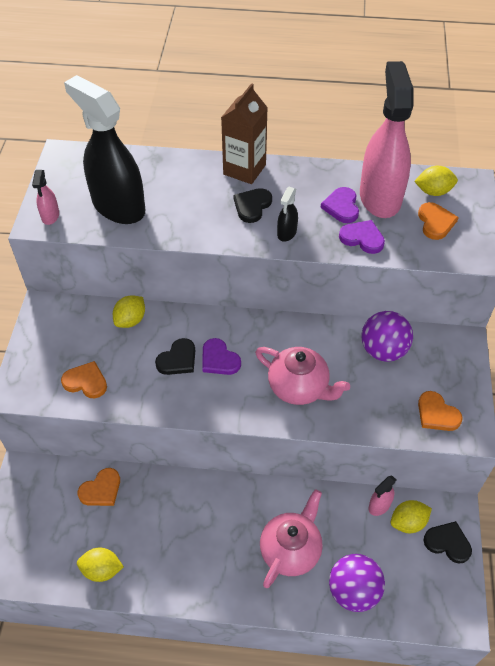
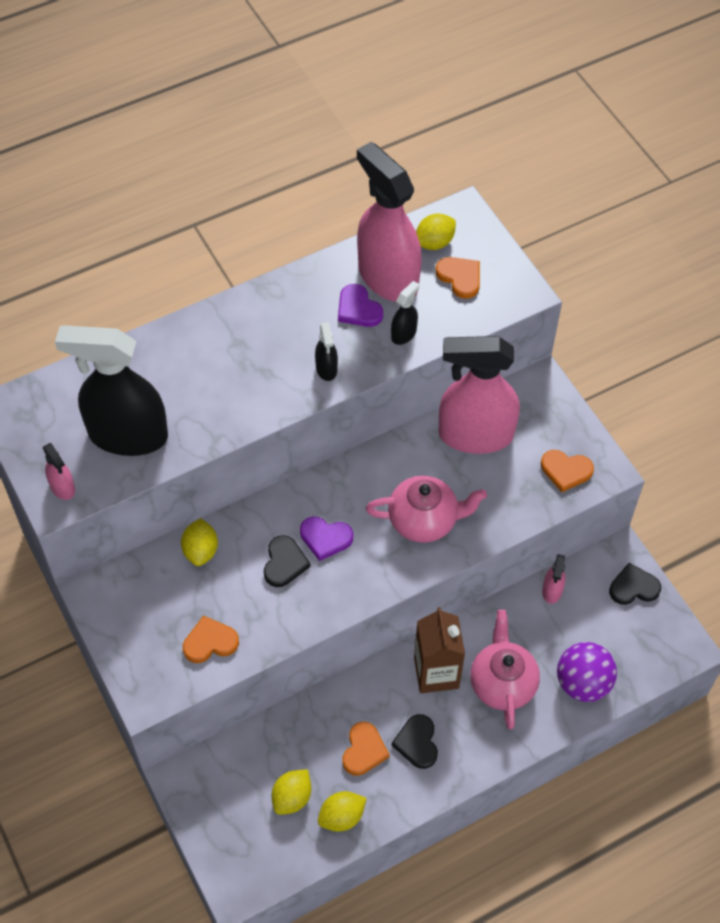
camera: 35 degrees left, 5 degrees up
orange heart [78,468,120,506] -> orange heart moved to [342,722,390,776]
brown carton [221,83,268,184] -> brown carton moved to [414,607,465,693]
black heart [234,188,272,223] -> black heart moved to [391,714,438,769]
purple heart [339,220,385,254] -> black spray bottle [391,281,419,345]
purple ball [362,311,413,362] -> pink spray bottle [439,336,520,454]
yellow lemon [391,500,432,533] -> yellow lemon moved to [272,769,311,815]

